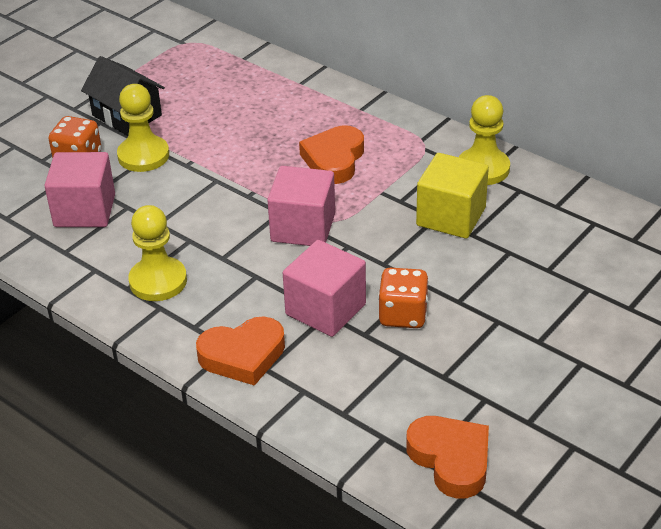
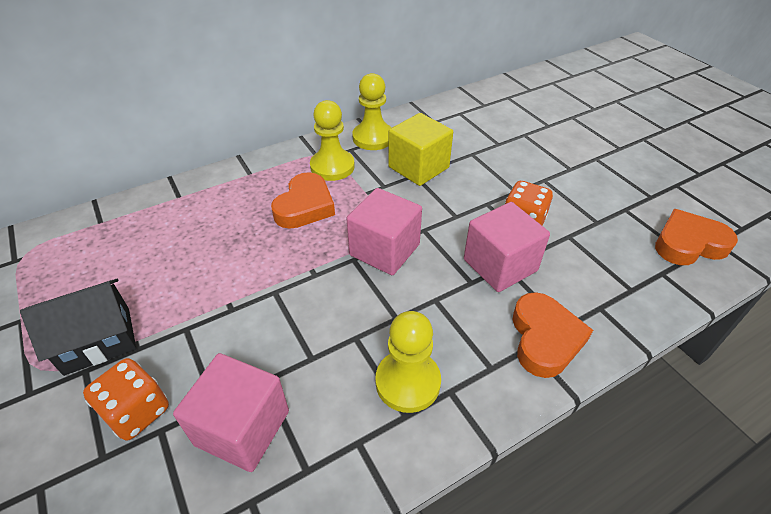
camera: 70 degrees left, 5 degrees up
yellow pawn [117,84,169,172] -> yellow pawn moved to [310,100,355,181]
orange heart [299,126,364,184] -> orange heart turned 105 degrees counterclockwise [271,172,335,229]

